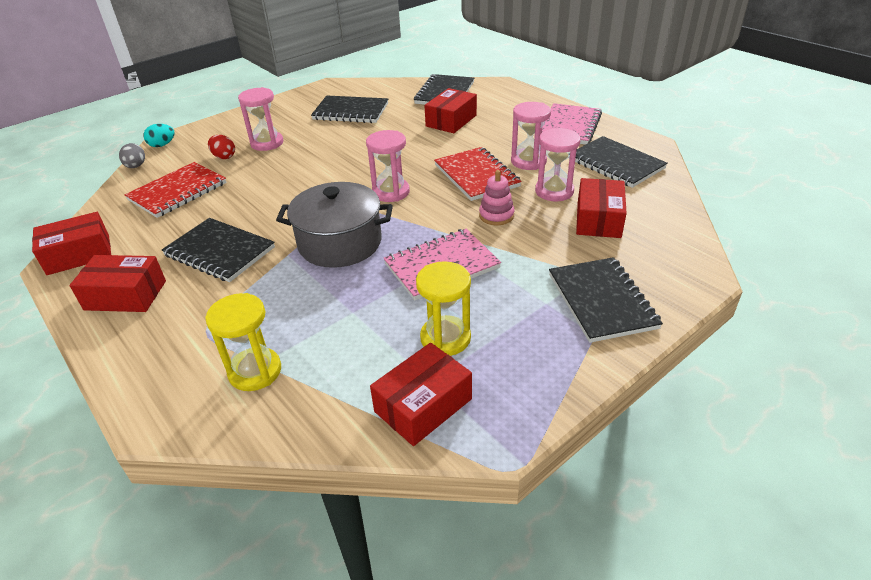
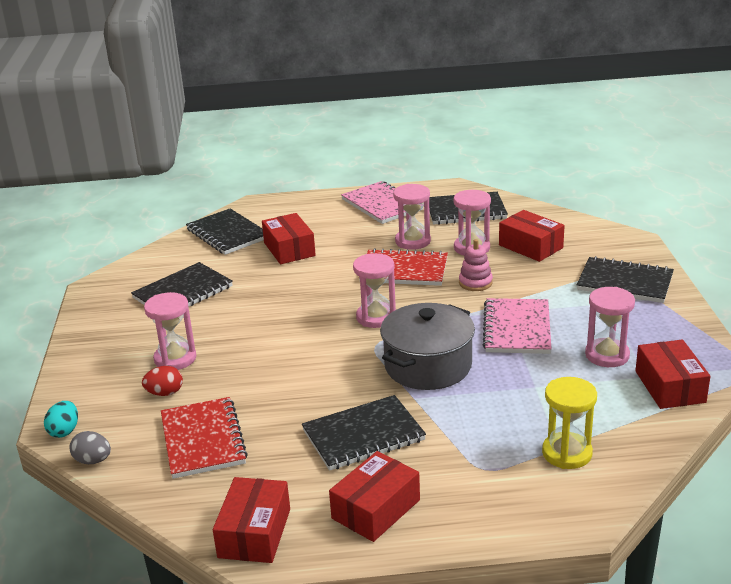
camera: 55 degrees left, 10 degrees down
yellow hourglass [416,261,471,356] -> pink hourglass [585,287,635,367]

